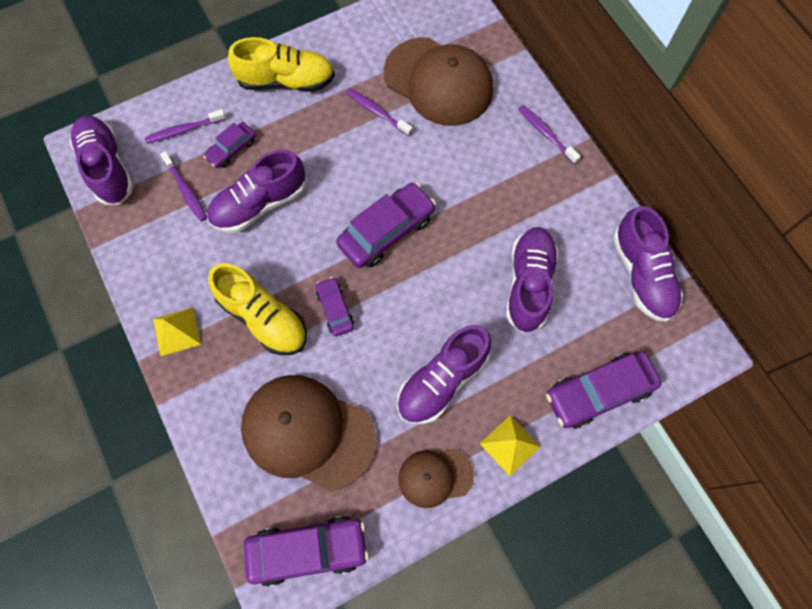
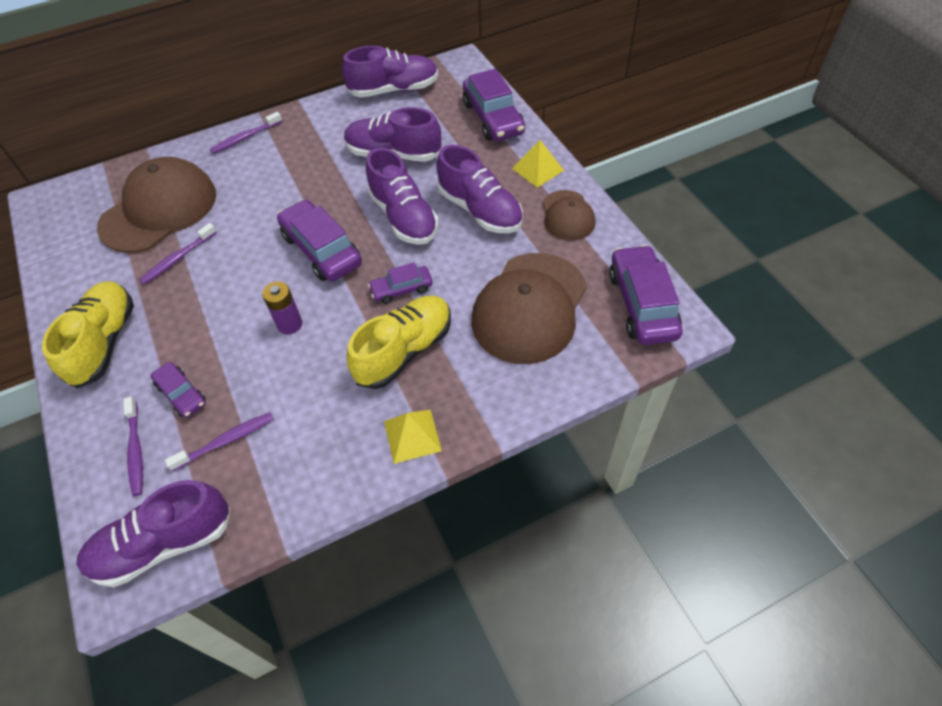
camera: 85 degrees left, 15 degrees down
purple shoe [207,150,306,233] -> purple shoe moved to [366,148,439,245]
none -> purple battery [262,281,302,335]

